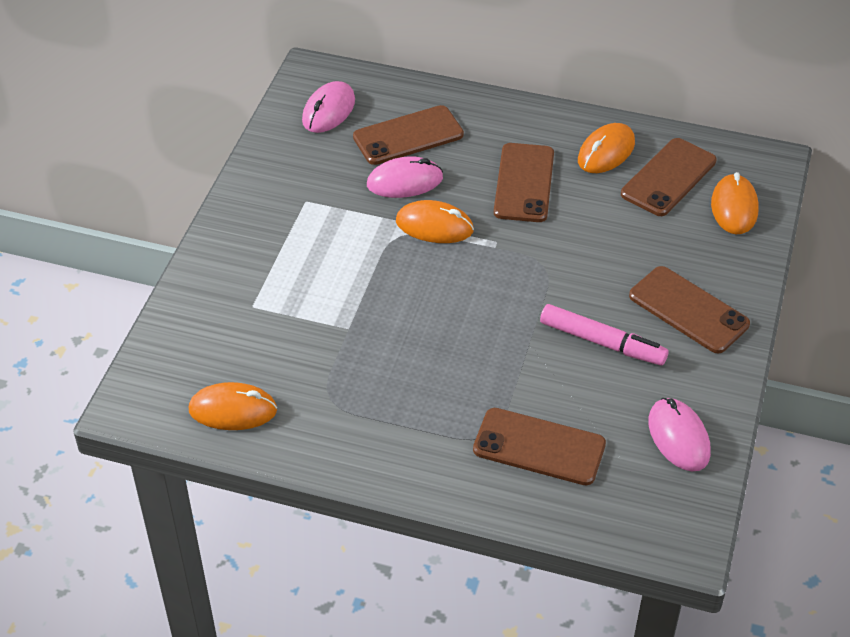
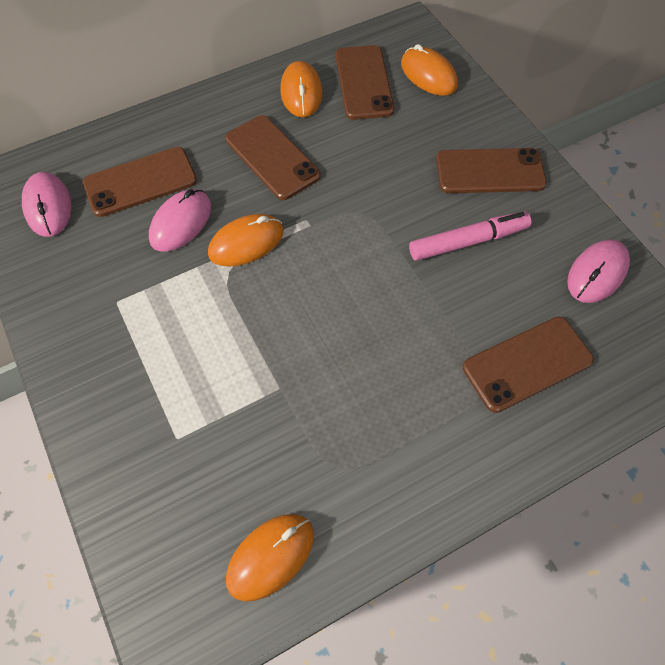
camera: 45 degrees left, 15 degrees up
brown phone [353,105,464,165] -> brown phone turned 45 degrees clockwise [83,147,197,217]
pink mouse [648,398,711,471] -> pink mouse turned 75 degrees counterclockwise [567,239,630,303]

